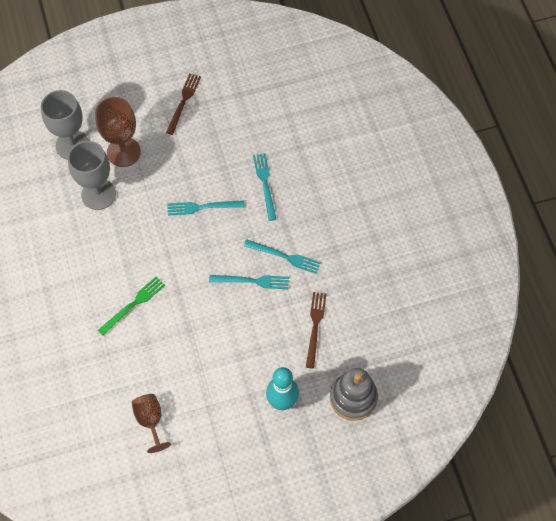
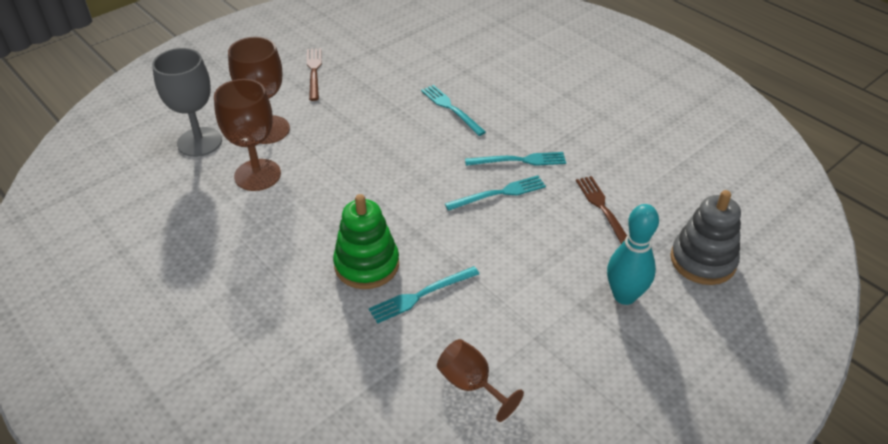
camera: 25 degrees left, 20 degrees down
grey goblet [68,141,116,210] -> brown goblet [214,79,281,191]
green fork [98,277,165,336] -> green stacking toy [333,194,399,289]
turquoise fork [167,200,245,216] -> turquoise fork moved to [369,266,479,323]

